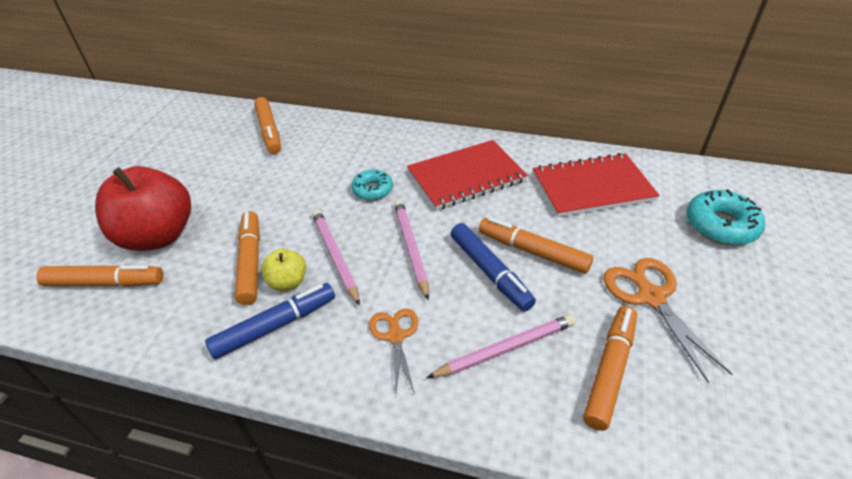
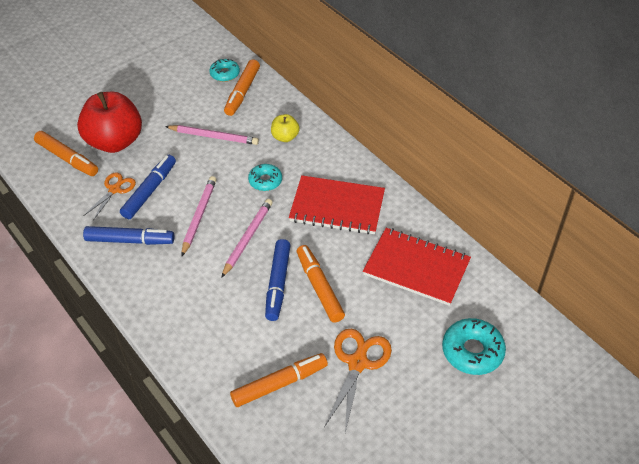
camera: 35 degrees right, 5 degrees up
orange marker [235,211,260,305] -> blue marker [120,155,176,219]
yellow apple [261,249,306,291] -> yellow apple moved to [271,114,300,142]
orange scissors [369,309,418,394] -> orange scissors moved to [83,173,136,220]
pink pencil [427,314,575,378] -> pink pencil moved to [165,125,259,145]
none -> turquoise donut [209,59,240,82]

